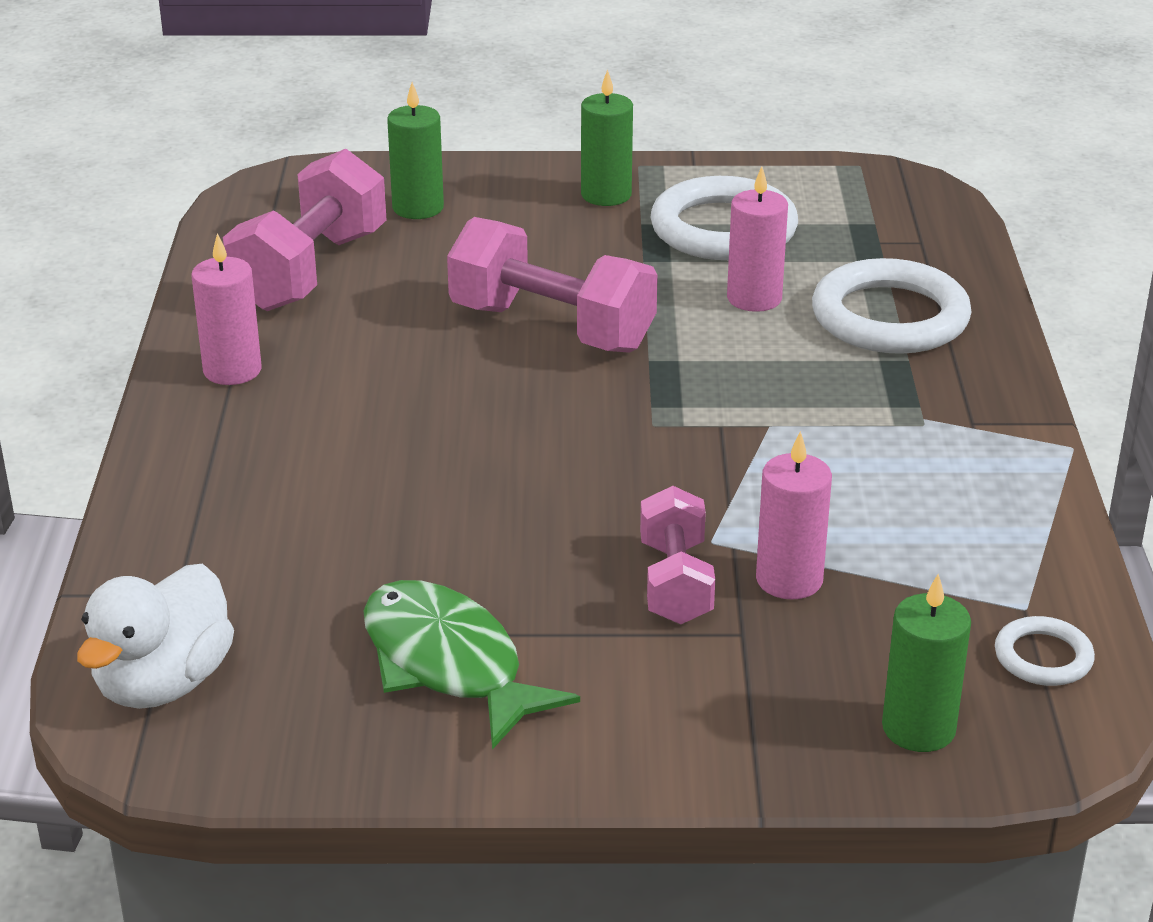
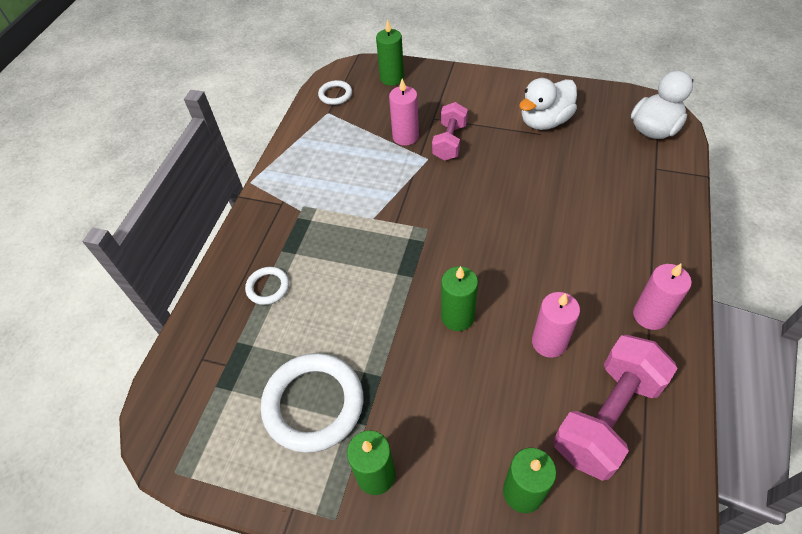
camera: 160 degrees left, 20 degrees up
green fish [363,580,580,750] -> white duck [519,78,577,130]
pink dumbbell [447,217,658,353] -> green candle [441,266,478,331]
pink candle [727,167,788,312] -> pink candle moved to [532,292,580,358]
white ring [812,258,972,354] -> white ring [245,267,289,305], size x0.49

